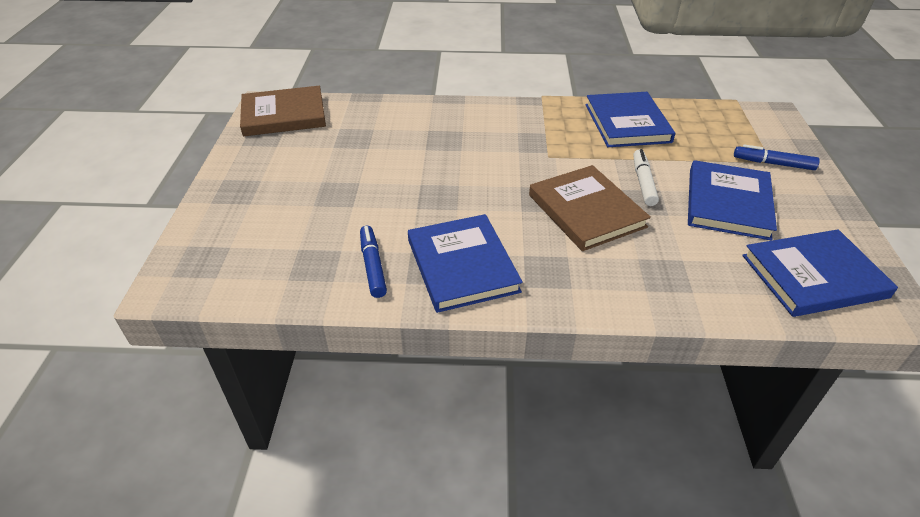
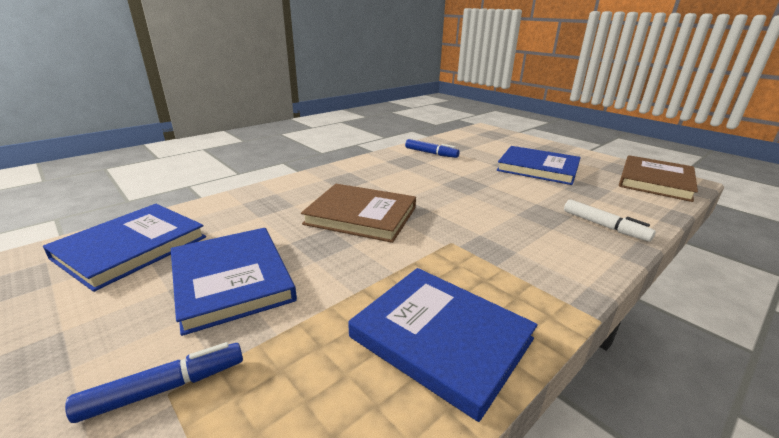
camera: 135 degrees right, 15 degrees down
blue book [408,214,523,313] -> blue book moved to [497,146,581,185]
white marker [633,149,659,206] -> white marker moved to [564,199,656,242]

